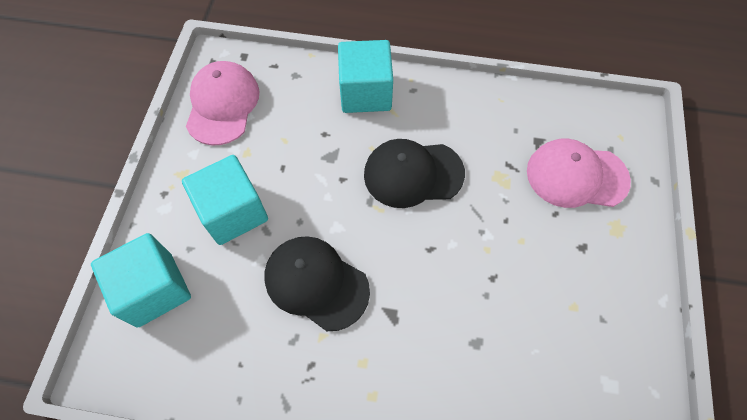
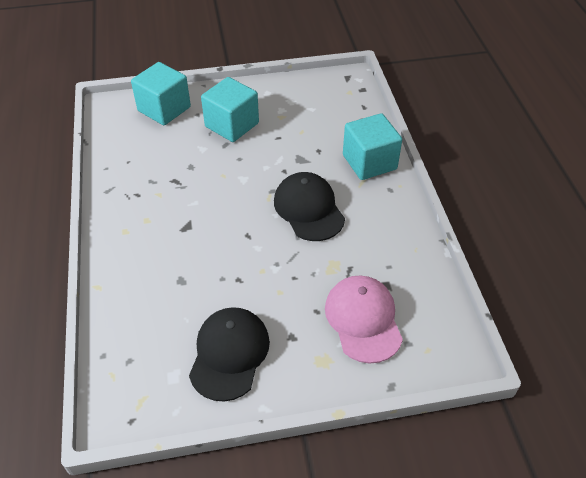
camera: 70 degrees right, 15 degrees down
pink cap [186,61,259,145] -> none
black cap [265,236,370,331] -> black cap moved to [189,307,270,402]

